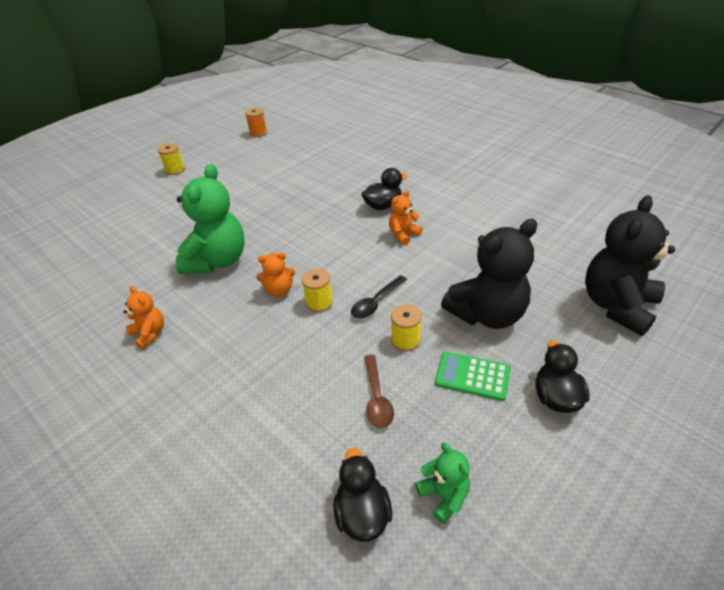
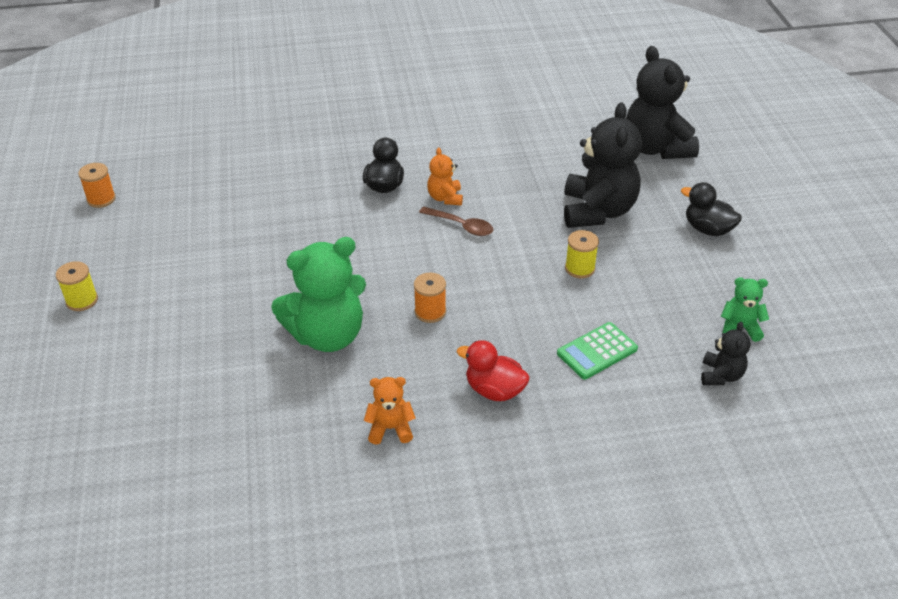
camera: 55 degrees left, 0 degrees up
green teddy bear [176,164,245,274] -> green teddy bear turned 105 degrees clockwise [271,237,366,352]
orange teddy bear [256,252,295,297] -> orange spool [414,272,446,323]
yellow spool [302,269,333,312] -> none
black duck [333,448,392,542] -> black teddy bear [701,322,750,385]
black spoon [351,275,407,319] -> none
brown spoon [364,355,394,428] -> brown spoon moved to [419,207,493,236]
green calculator [435,351,511,401] -> green calculator moved to [557,322,638,380]
none -> red duck [457,340,530,401]

